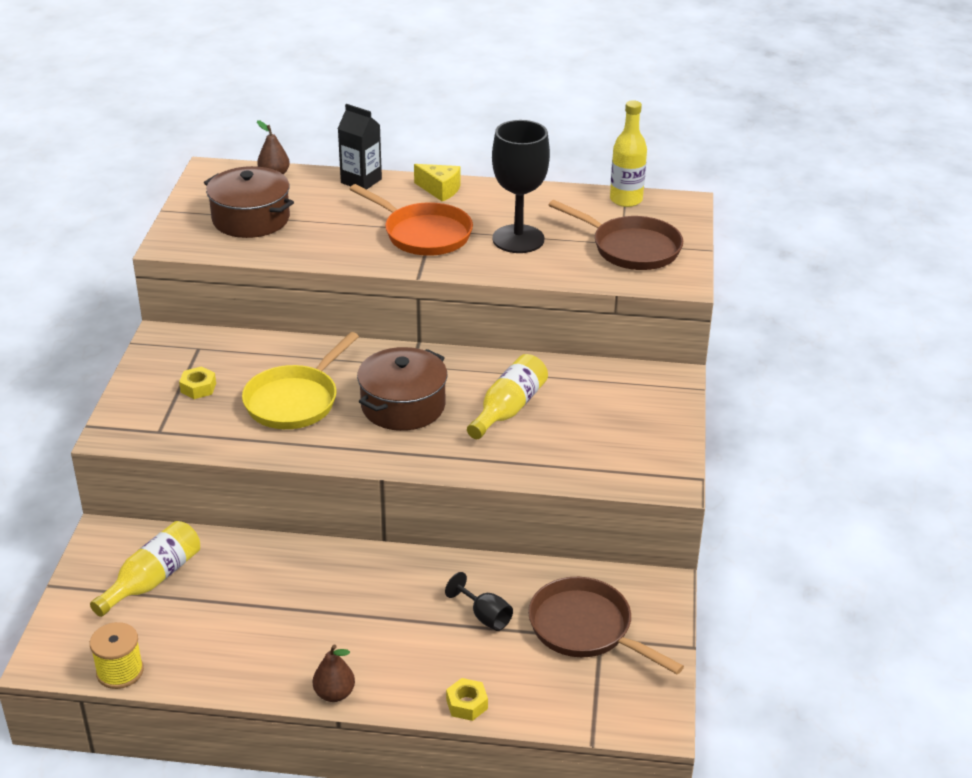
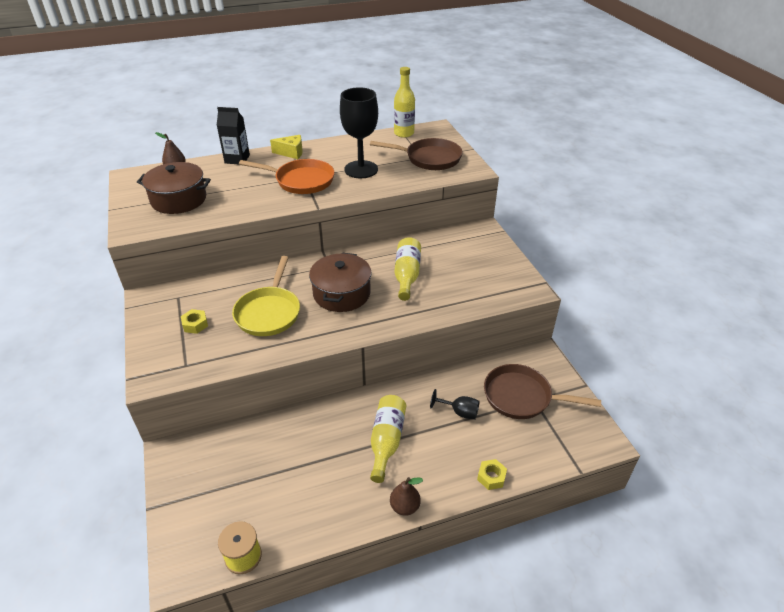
camera: 25 degrees left, 5 degrees up
yellow bottle [90,521,200,617] -> yellow bottle moved to [370,395,406,483]

